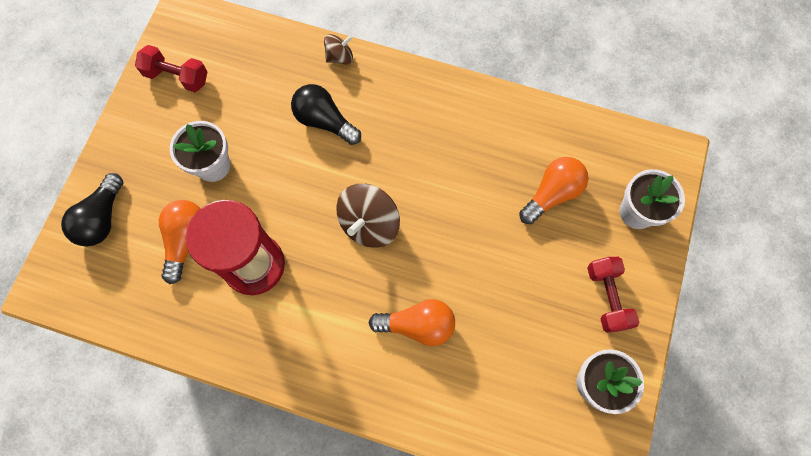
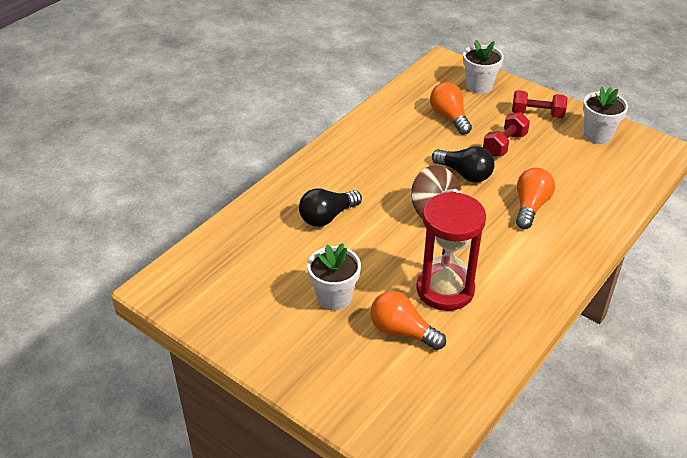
camera: 70 degrees left, 30 degrees down
black light bulb [61,173,123,247] -> black light bulb moved to [432,146,495,183]
red dumbbell [135,45,208,92] -> red dumbbell moved to [483,112,530,157]
brown spinning top [324,34,353,64] -> none

